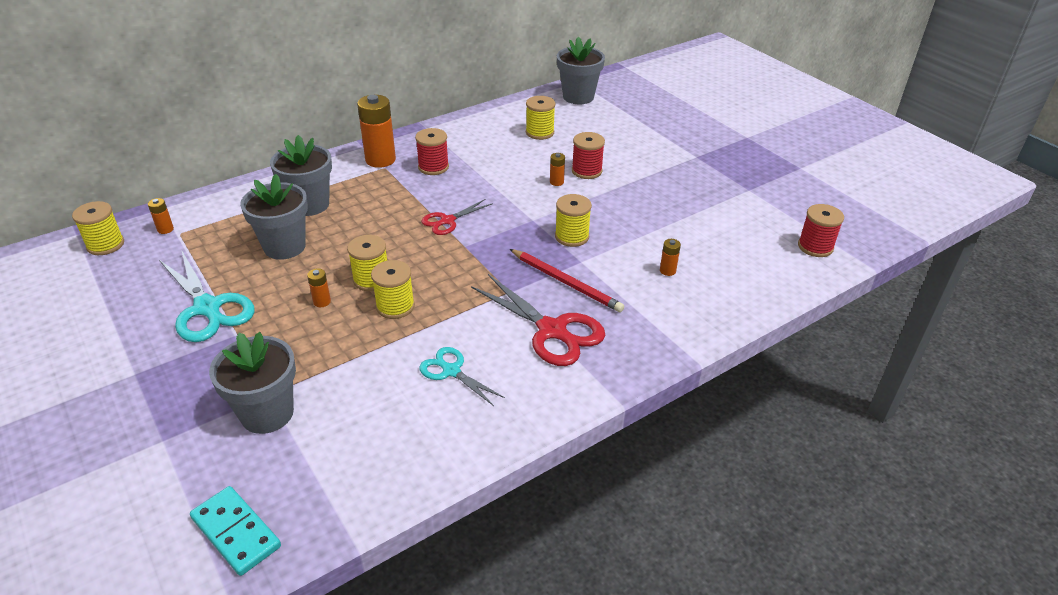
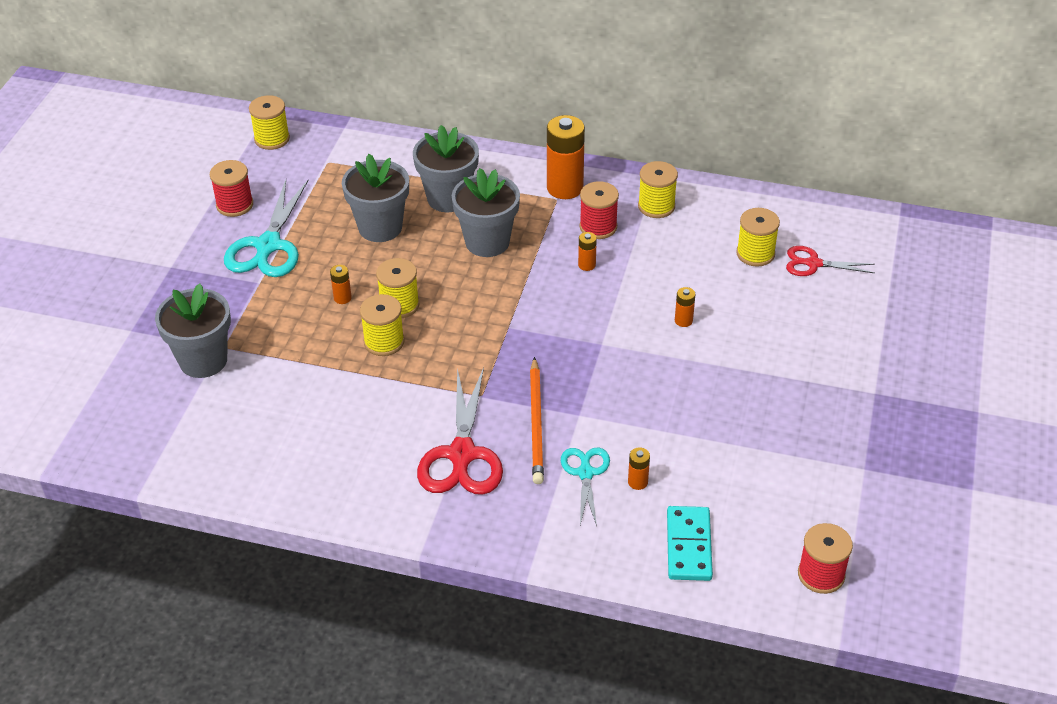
camera: 50 degrees right, 5 degrees up
orange battery [148,198,174,234] -> orange battery moved to [578,232,597,271]
turquoise domino [190,486,281,576] -> turquoise domino moved to [667,506,713,581]
turquoise scissors [419,347,505,406] -> turquoise scissors moved to [561,448,610,526]
red scissors [421,199,493,235] -> red scissors moved to [786,246,875,276]
red pencil [510,249,624,312] -> orange pencil [530,357,544,484]
yellow spool [555,194,592,247] -> yellow spool moved to [638,161,678,218]
grey flower pot [557,37,605,104] -> grey flower pot moved to [452,168,520,257]
red spool [572,132,605,179] -> red spool moved to [210,160,253,217]

